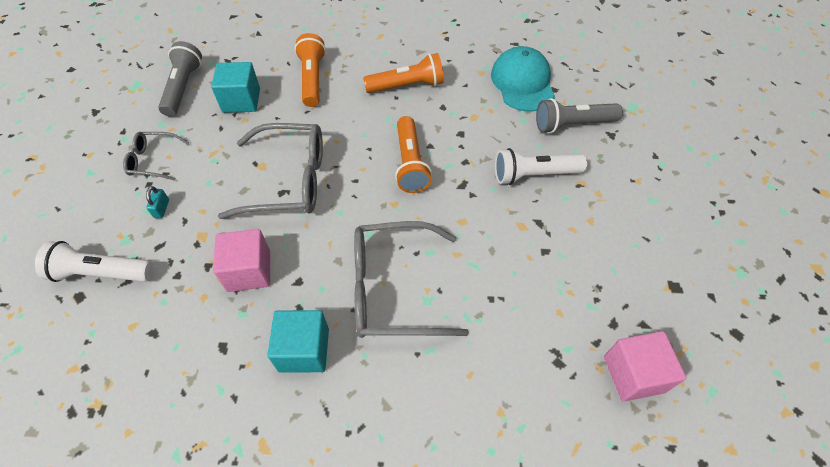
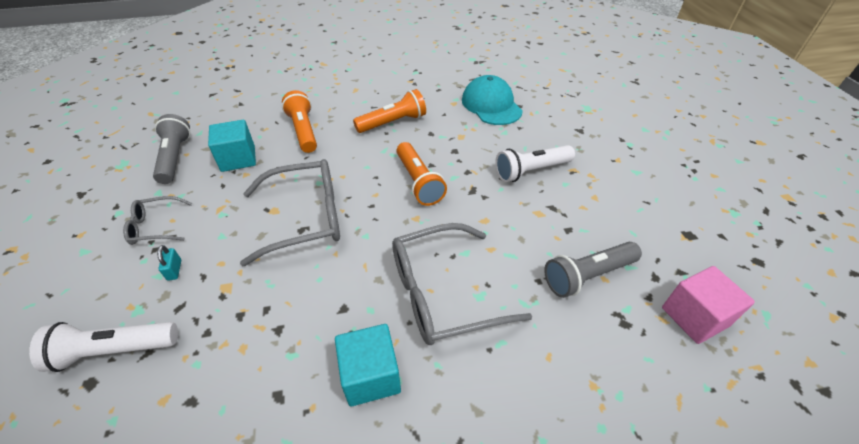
camera: 15 degrees left, 10 degrees down
pink cube [213,229,270,292] -> none
grey flashlight [536,98,623,133] -> grey flashlight moved to [544,242,642,298]

